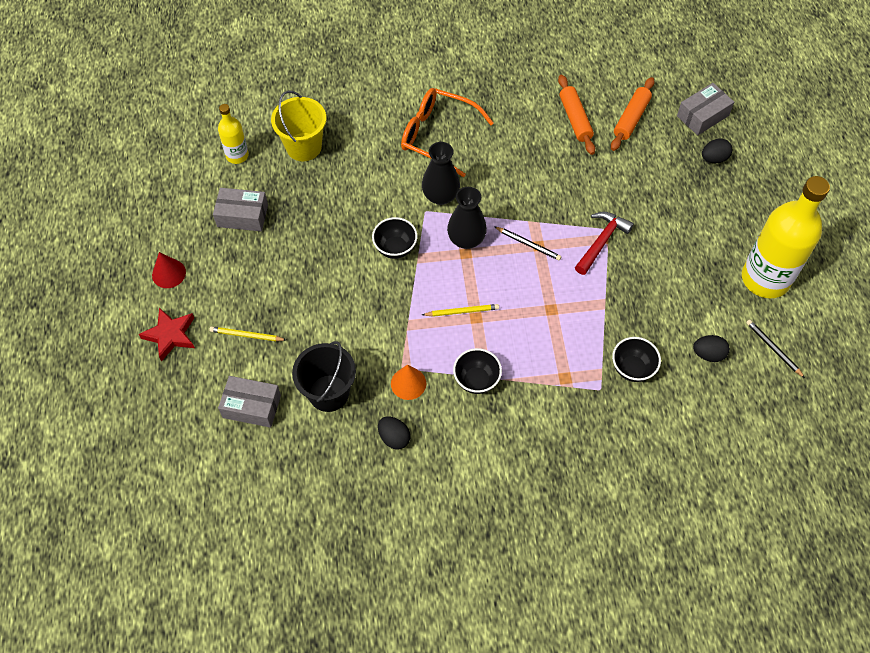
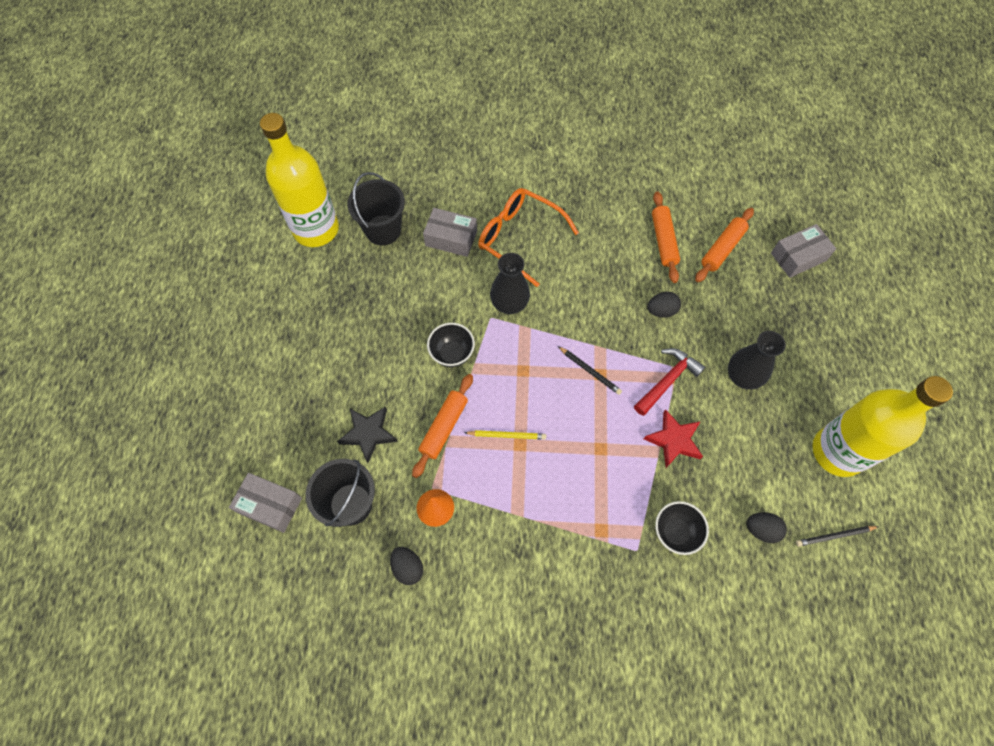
camera: 10 degrees right, 5 degrees up
red star [139,308,195,362] -> red star moved to [644,409,703,468]
red cone [152,252,186,288] -> none
yellow pencil [209,326,286,341] -> none
grey box [213,188,268,231] -> grey box moved to [423,208,477,257]
yellow bottle [218,104,249,164] -> yellow bottle [260,113,339,247], size x2.02
yellow bucket [271,91,326,161] -> black bucket [347,172,405,245]
black vase [447,187,487,249] -> black vase moved to [728,331,786,390]
black bowl [453,348,502,394] -> none
black egg [702,138,732,163] -> black egg moved to [647,292,681,318]
black pencil [746,319,805,378] -> black pencil turned 75 degrees counterclockwise [796,526,879,547]
none -> black star [337,406,398,463]
none -> orange rolling pin [412,374,473,478]

